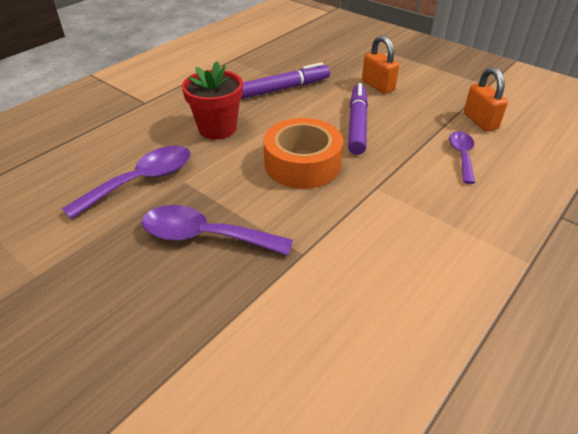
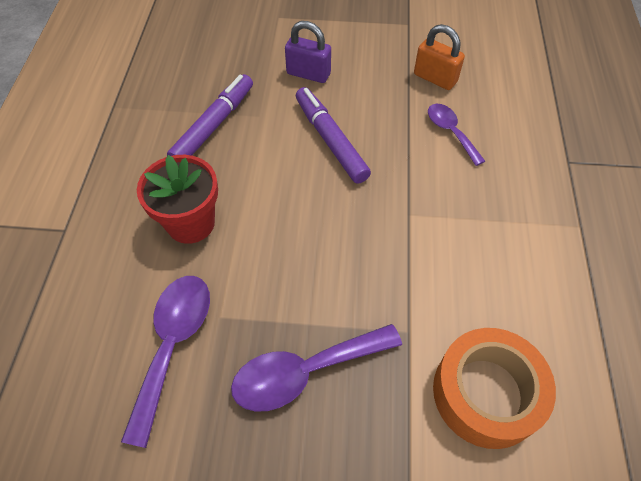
camera: 35 degrees left, 15 degrees up
orange tape [263,118,343,189] -> orange tape moved to [433,328,556,449]
orange padlock [362,35,399,94] -> purple padlock [285,21,331,83]

